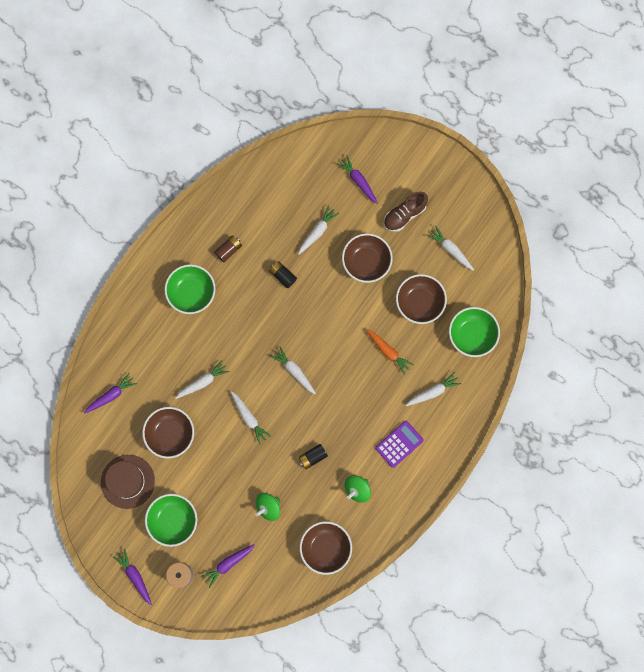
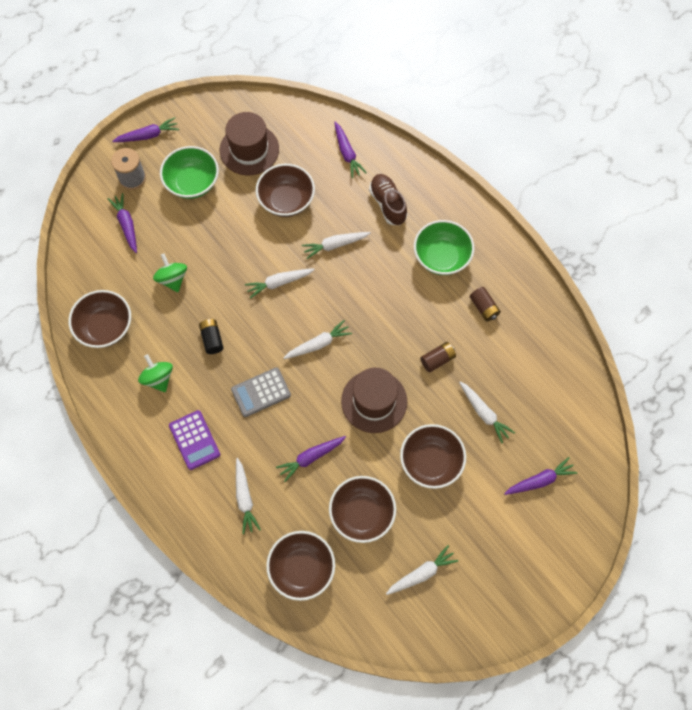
camera: 105 degrees right, 10 degrees down
white carrot [175,360,230,399] -> white carrot turned 90 degrees clockwise [302,232,371,259]
black battery [269,261,297,288] -> brown battery [420,342,456,373]
orange carrot [366,329,414,375] -> purple carrot [276,436,346,482]
brown shoe [384,191,428,232] -> brown shoe moved to [369,174,407,225]
green bowl [449,307,500,357] -> brown bowl [266,531,335,601]
none -> grey calculator [231,368,291,417]
none -> brown hat [341,368,407,433]

